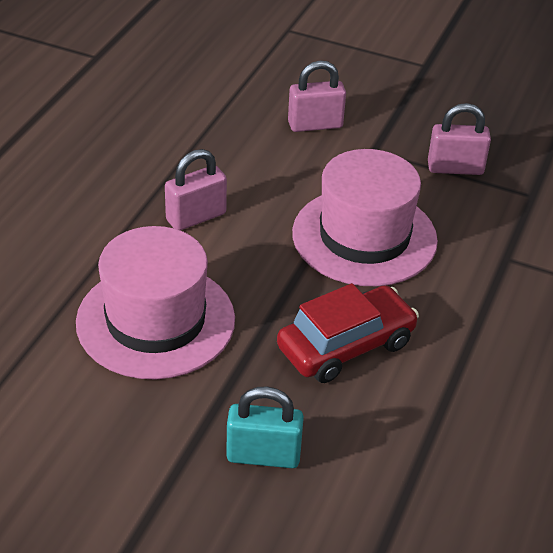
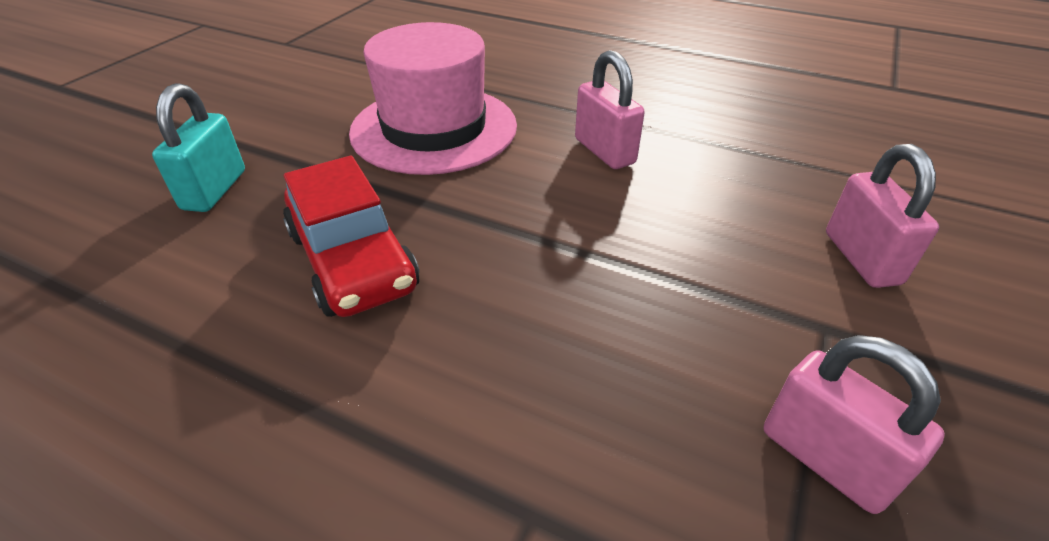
camera: 95 degrees right, 0 degrees up
pink hat [292,149,438,286] -> none
pink padlock [428,103,491,175] -> pink padlock turned 45 degrees counterclockwise [764,335,945,514]

